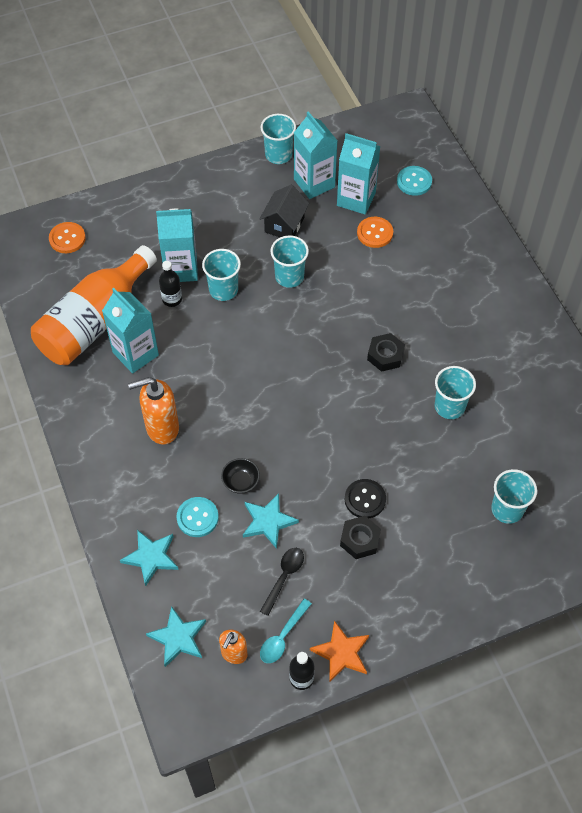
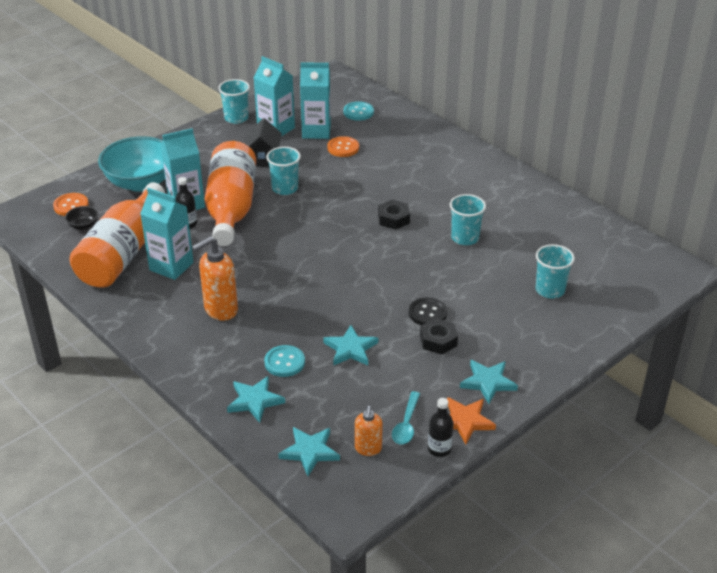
camera: 20 degrees left, 20 degrees down
turquoise cup [202,249,241,301] -> orange bottle [205,141,256,246]
black bowl [221,458,260,494] -> black bowl moved to [65,206,98,230]
black spoon [260,548,304,616] -> none
none -> turquoise bowl [98,136,165,192]
none -> turquoise star [460,360,518,404]

